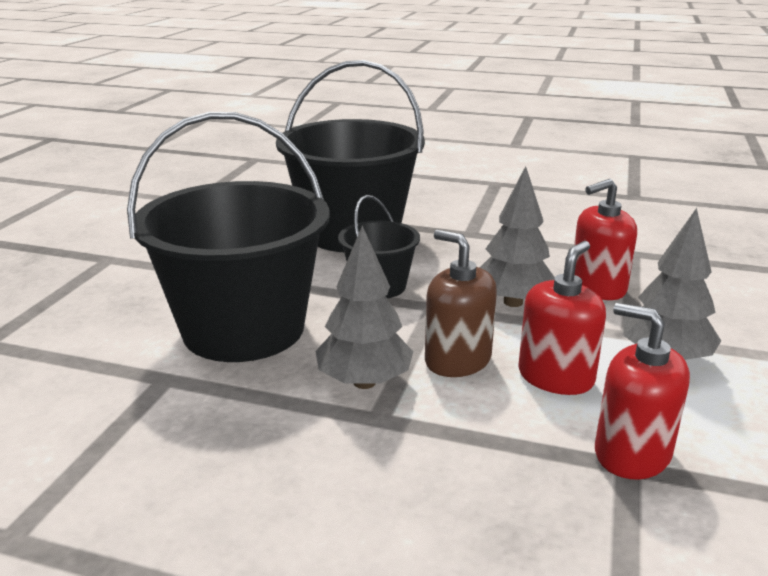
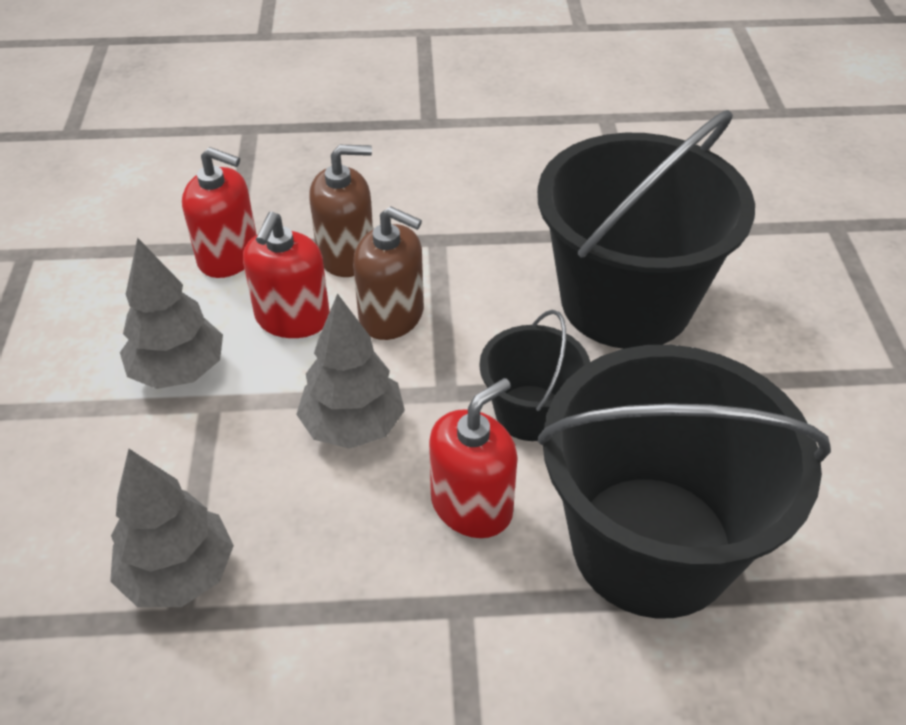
camera: 160 degrees right, 20 degrees up
grey tree [315,225,413,389] -> grey tree moved to [110,449,234,607]
red soap dispenser [574,179,637,300] -> red soap dispenser moved to [429,378,518,538]
none -> brown soap dispenser [309,145,373,277]

